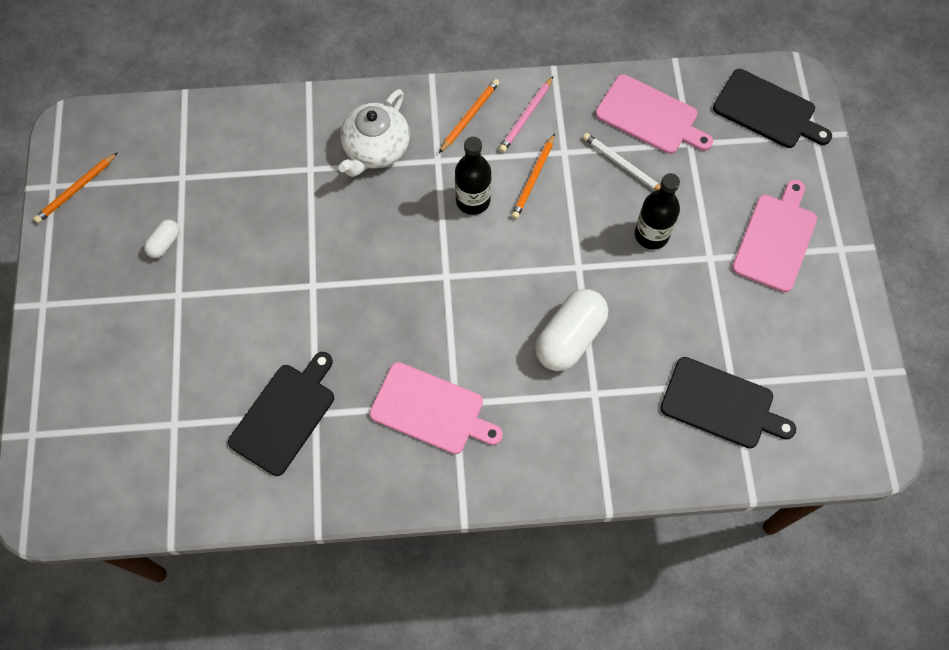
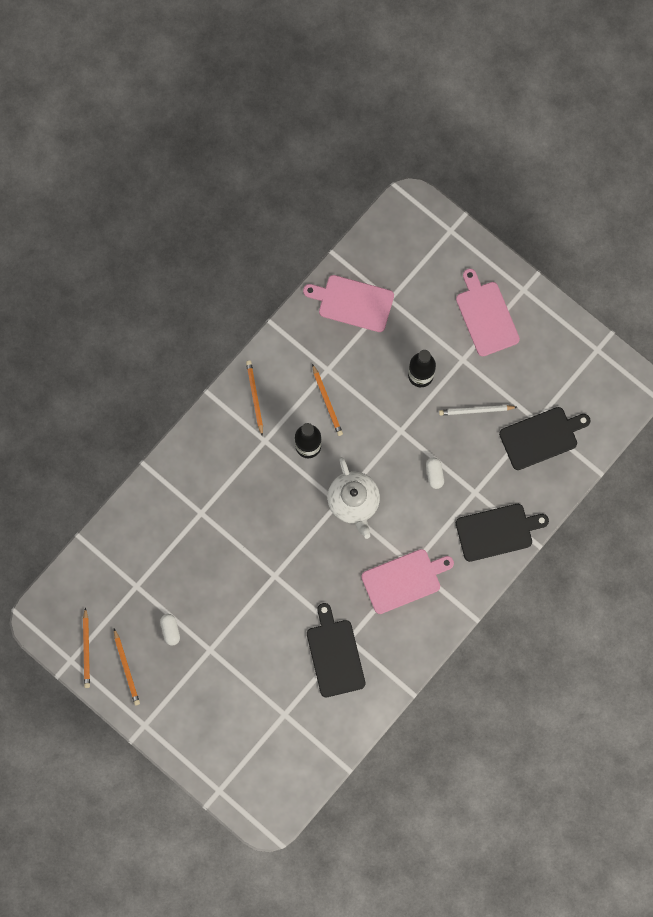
camera: 45 degrees left, 10 degrees up
white teapot [338,89,410,177] -> white teapot moved to [327,457,380,539]
pink pencil [499,76,553,153] -> none
white capsule [535,289,608,371] -> white capsule [426,458,444,489], size x0.49
white pencil [583,133,661,190] -> white pencil moved to [439,405,517,416]
pink cutting board [595,74,713,154] -> pink cutting board turned 150 degrees counterclockwise [303,275,394,332]
black cutting board [713,69,832,148] -> black cutting board moved to [456,504,549,562]
none -> orange pencil [114,629,140,705]

